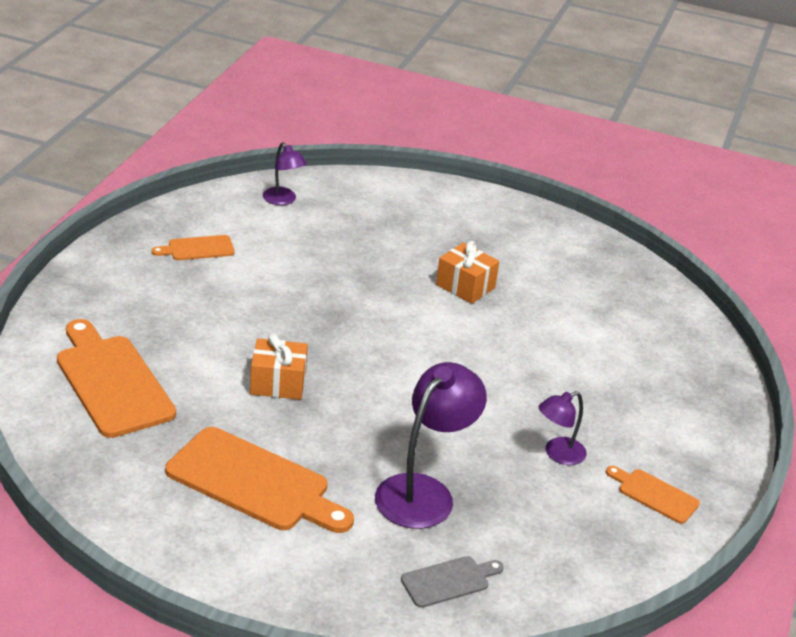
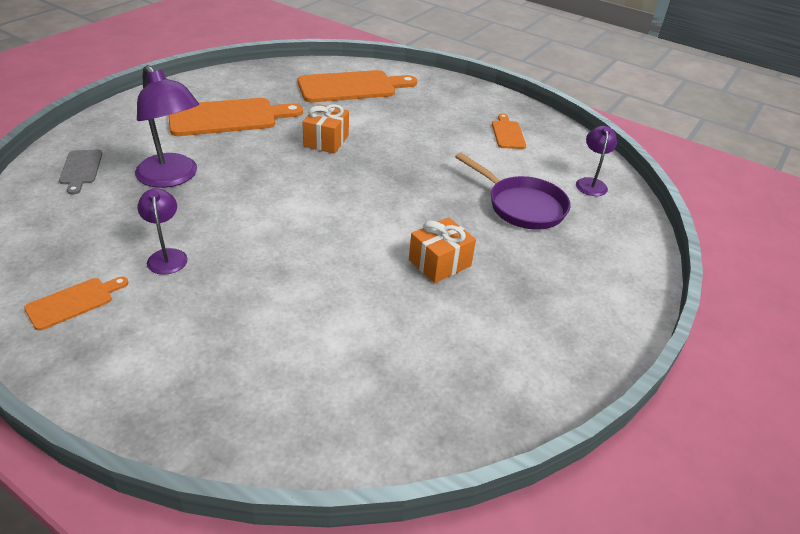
camera: 105 degrees right, 5 degrees up
orange cutting board [165,427,354,533] -> orange cutting board turned 150 degrees counterclockwise [168,98,303,136]
purple lamp [263,142,307,205] -> purple lamp turned 120 degrees clockwise [576,126,617,196]
none -> purple pan [455,152,571,230]

